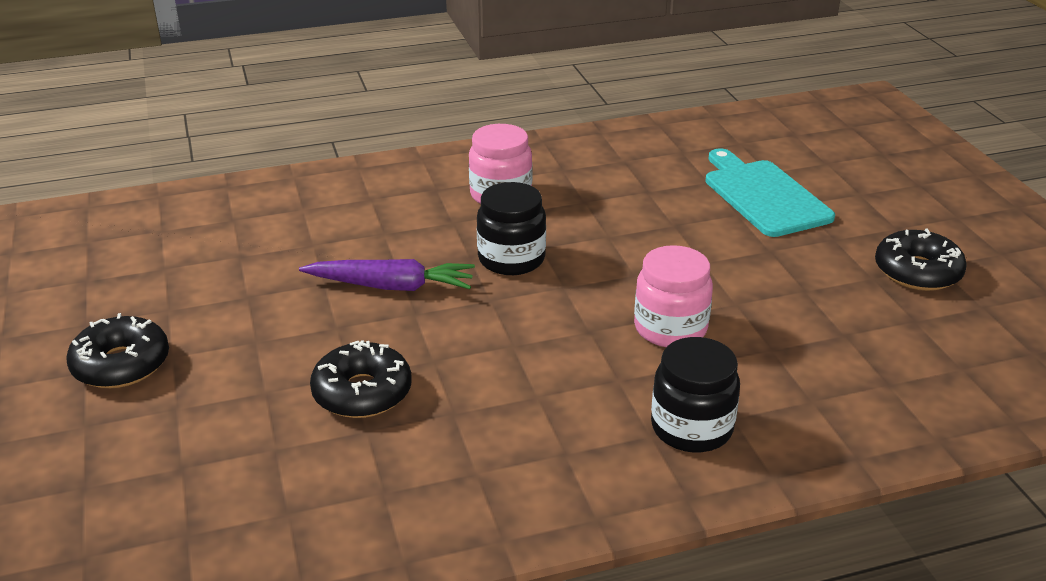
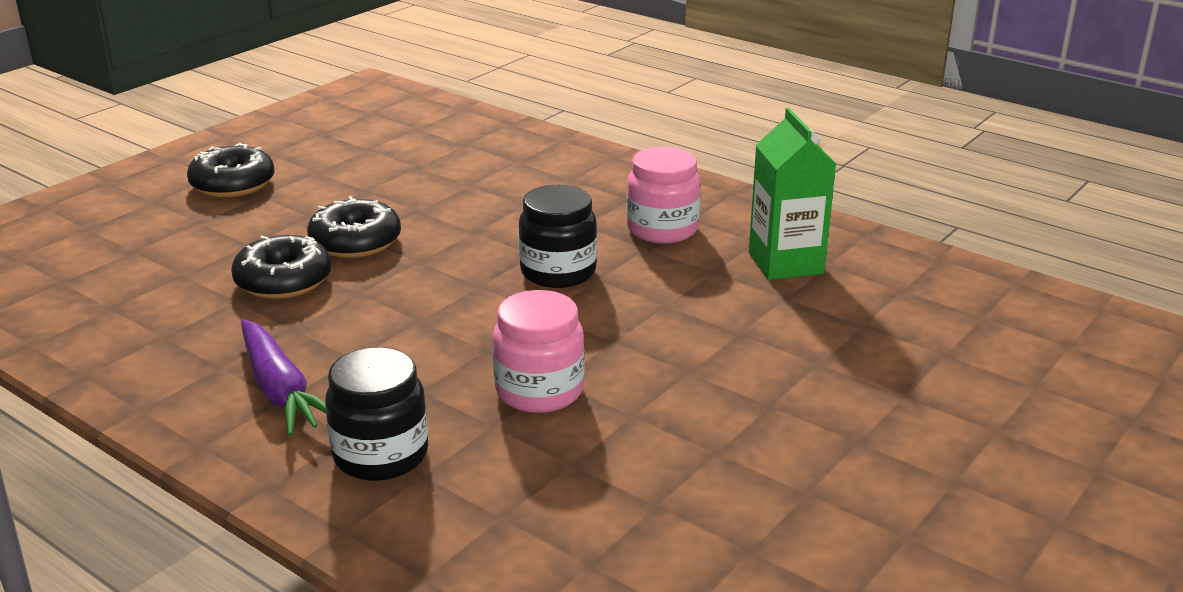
camera: 55 degrees right, 5 degrees down
purple carrot [299,259,475,291] -> purple carrot moved to [241,319,326,436]
turquoise cutting board [705,148,835,237] -> none
black donut [875,229,967,291] -> black donut moved to [307,196,401,258]
none -> green carton [749,108,836,280]

